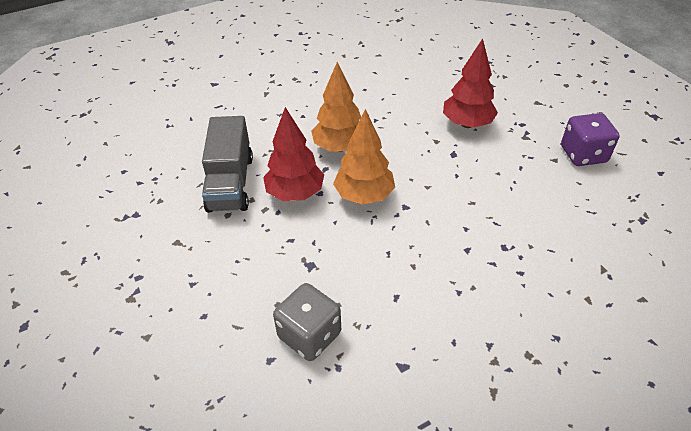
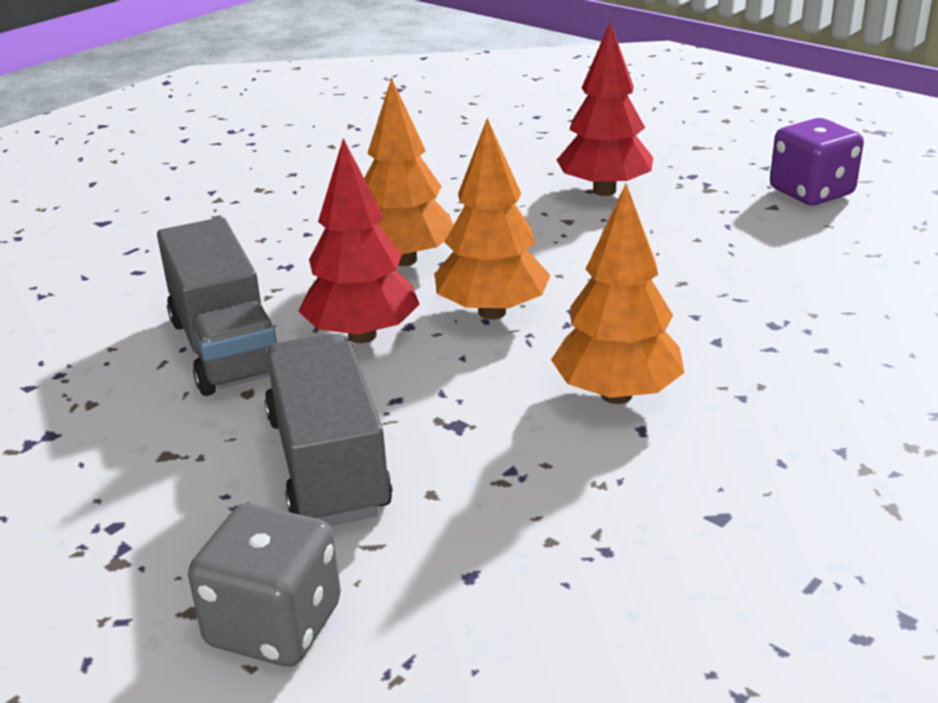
camera: 20 degrees left, 15 degrees down
grey dice [273,283,341,361] -> grey dice moved to [188,503,341,667]
none -> grey truck [264,334,393,526]
none -> orange tree [551,184,685,404]

